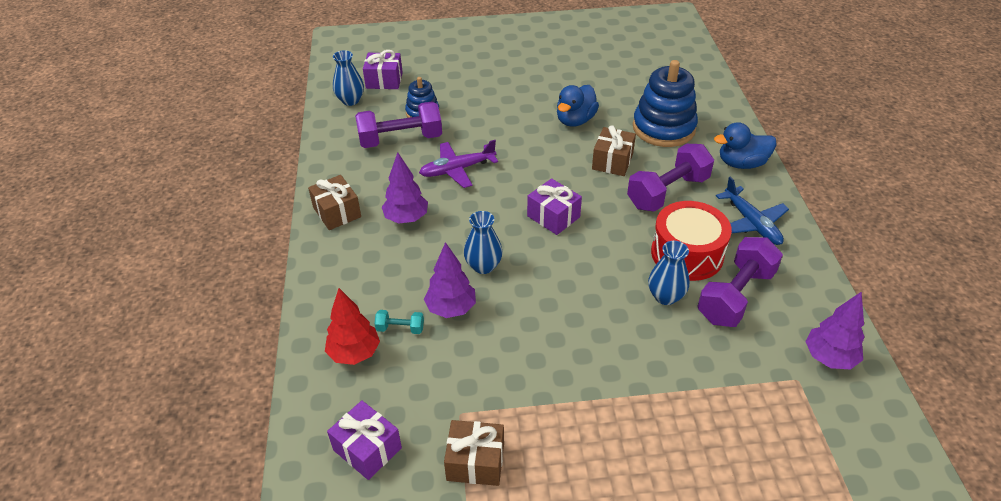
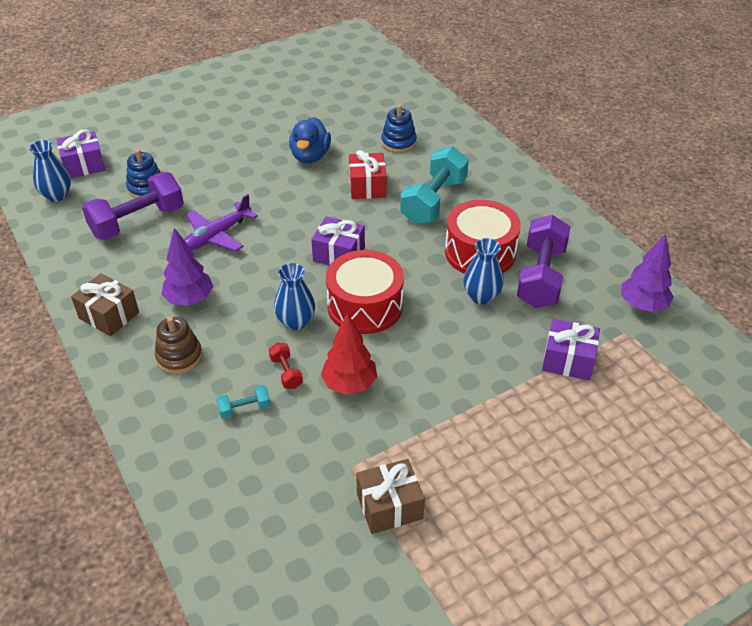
camera: 25 degrees left, 0 degrees up
red tree [325,288,380,365] -> red tree moved to [321,313,377,395]
purple gift [327,401,402,480] -> purple gift moved to [542,319,600,380]
purple tree [424,242,476,318] -> red dumbbell [269,343,303,389]
brown gift [592,125,636,176] -> red gift [349,150,386,199]
purple dumbbell [627,144,714,212] -> turquoise dumbbell [400,146,469,225]
blue stacking toy [633,60,698,147] -> blue stacking toy [381,104,417,153], size x0.55
blue duck [714,122,776,169] -> none
blue plane [716,176,789,245] -> none
none -> brown stacking toy [155,316,202,374]
none -> red drum [326,250,404,334]

